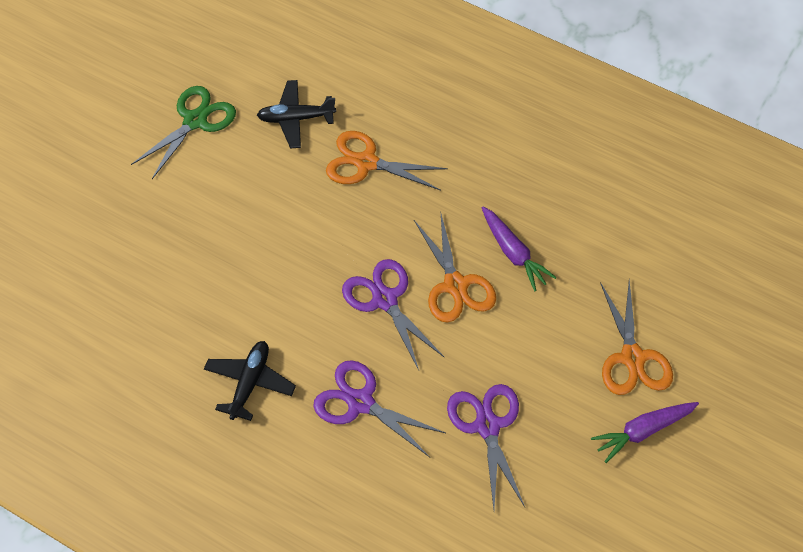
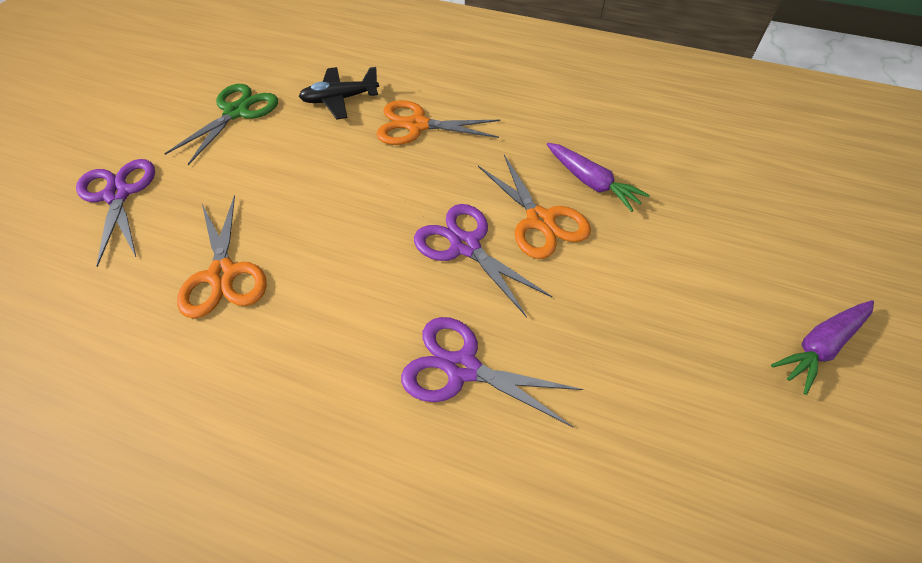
camera: 10 degrees left, 5 degrees down
black plane [204,341,296,421] -> none
purple scissors [447,384,525,509] -> purple scissors moved to [76,159,155,267]
orange scissors [600,280,673,395] -> orange scissors moved to [177,195,267,319]

